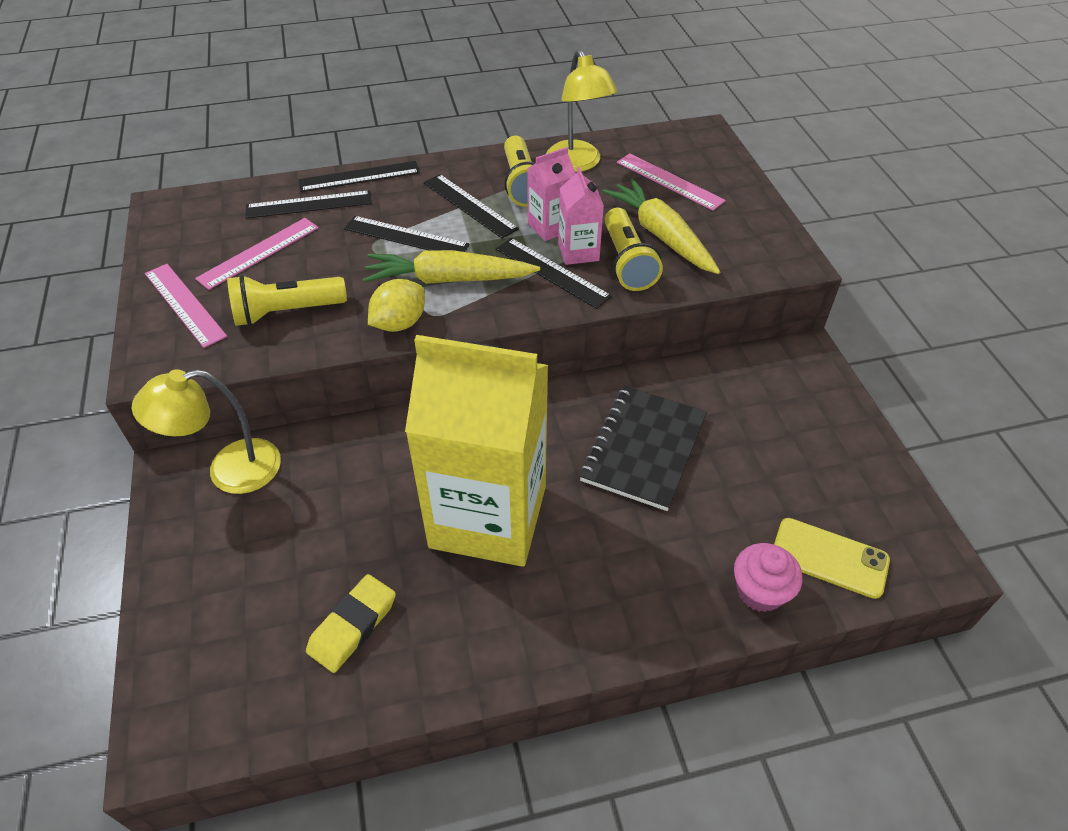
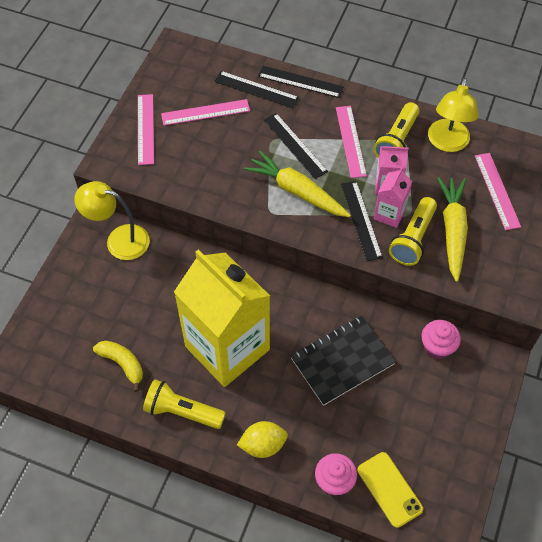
camera: 35 degrees right, 10 degrees up
yellow flashlight [227,275,347,326] -> yellow flashlight moved to [143,379,226,429]
yellow eraser [306,574,396,673] -> yellow banana [93,340,143,392]
yellow lemon [368,279,425,332] -> yellow lemon moved to [237,421,288,458]
black ruler [424,174,519,239] -> pink ruler [336,106,367,178]
none -> pink cupcake [422,320,461,359]

